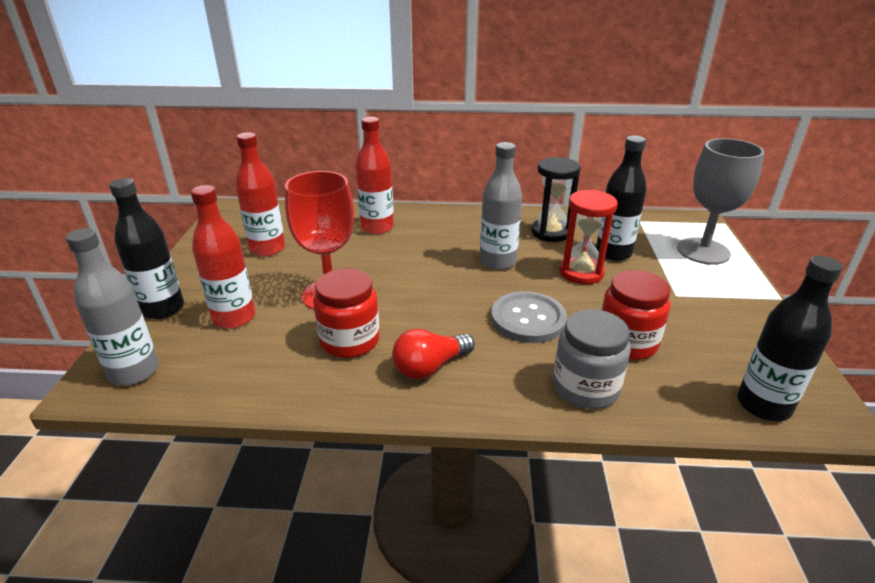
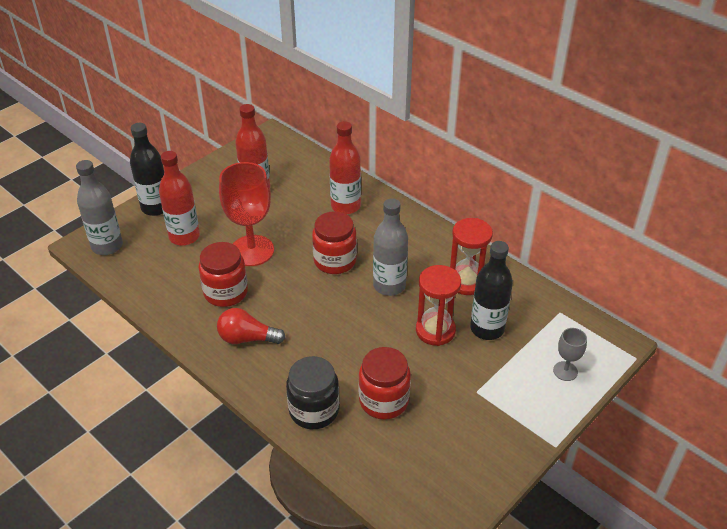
camera: 40 degrees right, 10 degrees up
grey button [491,291,567,343] -> none
black hourglass [531,157,581,242] -> red hourglass [450,218,493,295]
grey jar [553,309,631,409] -> black jar [286,356,339,429]
grey goblet [677,138,764,265] -> grey goblet [553,328,587,381], size x0.48
black bottle [737,256,843,421] -> none
none -> red jar [312,211,357,274]

